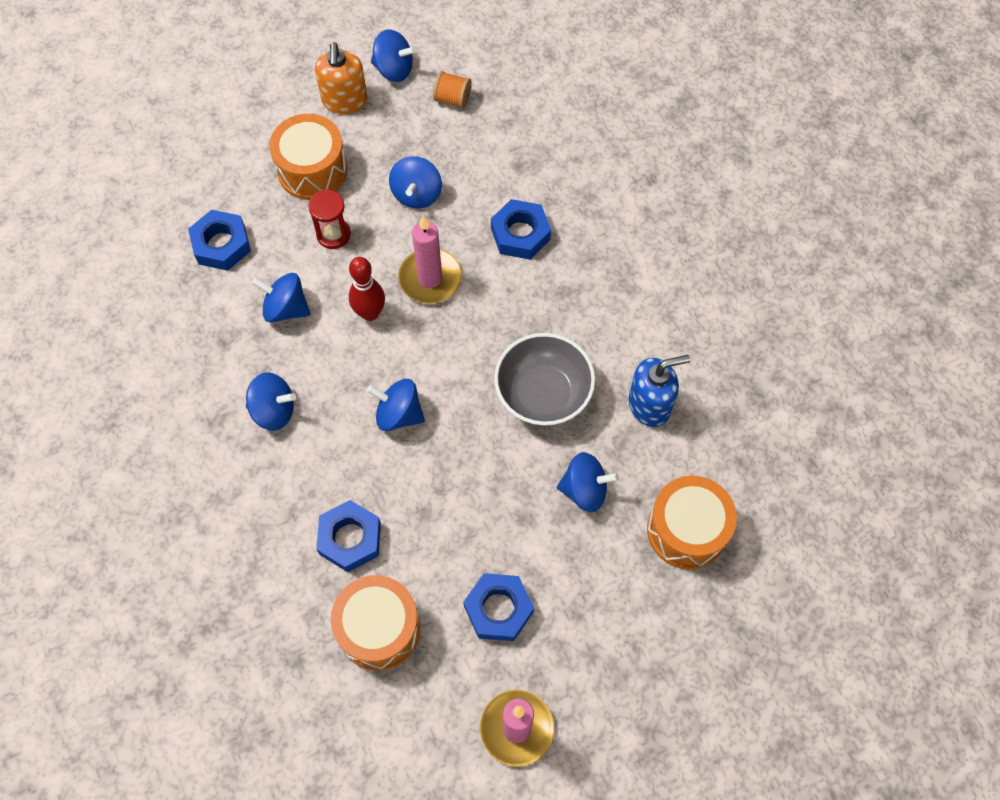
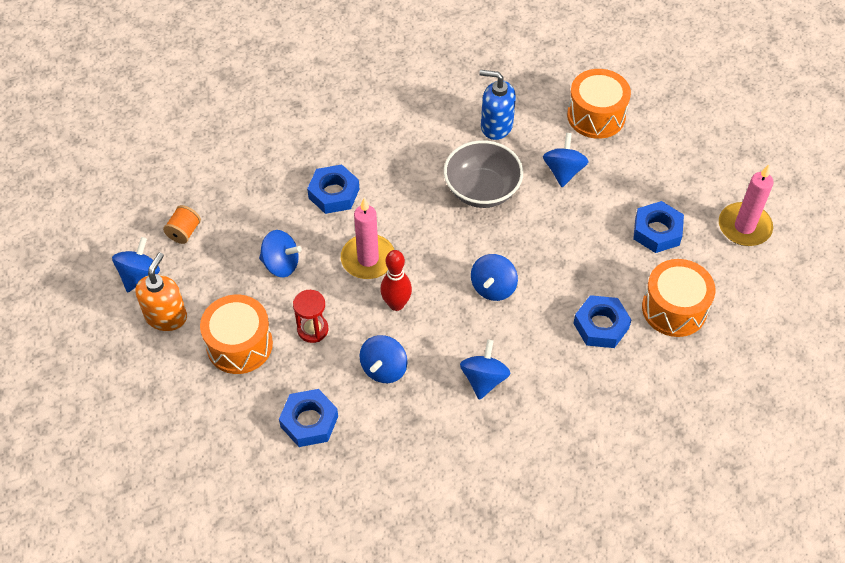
camera: 85 degrees left, 10 degrees down
orange soap dispenser [315,42,368,114] -> orange soap dispenser turned 75 degrees counterclockwise [135,252,187,331]
blue soap dispenser [629,355,690,427] -> blue soap dispenser turned 60 degrees counterclockwise [479,70,516,140]

